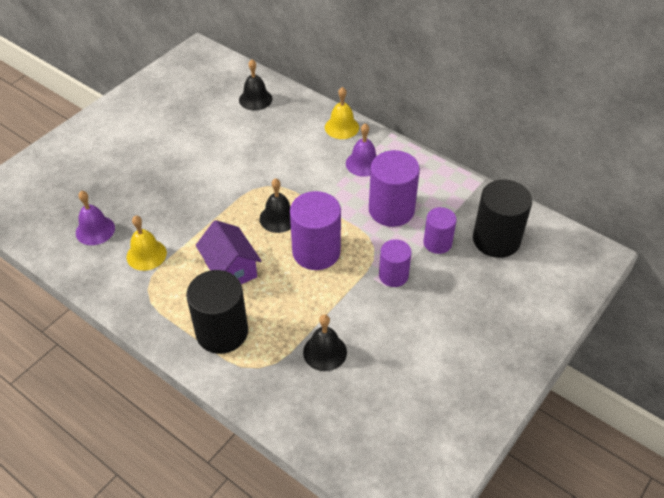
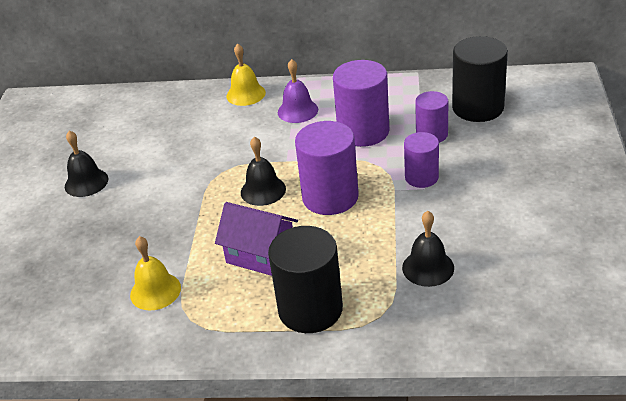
camera: 30 degrees left, 10 degrees down
purple bell [76,191,115,245] -> none
black bell [239,59,272,111] -> black bell moved to [65,130,108,197]

